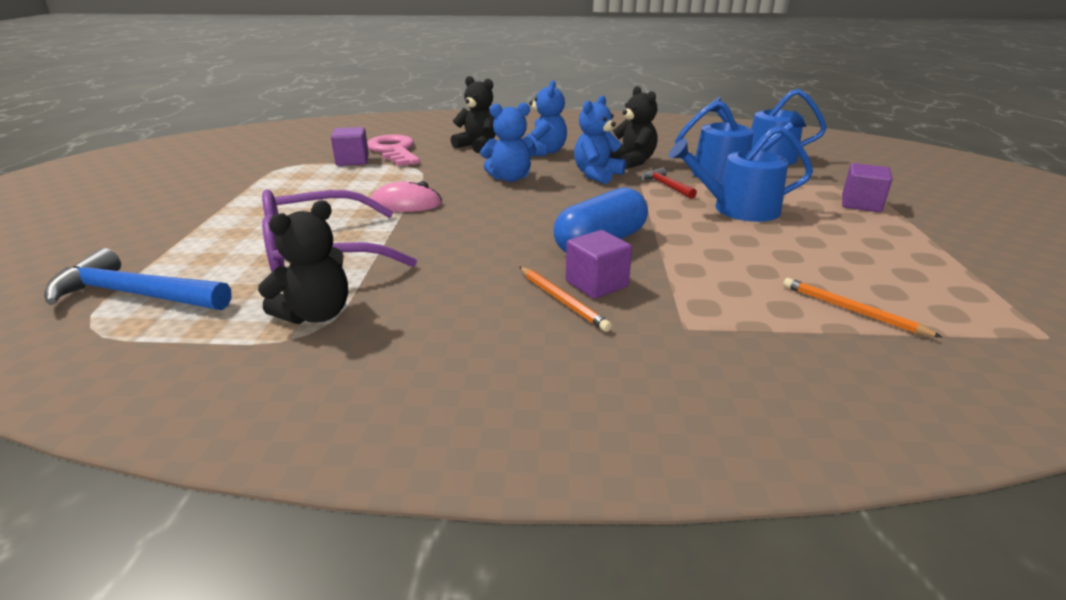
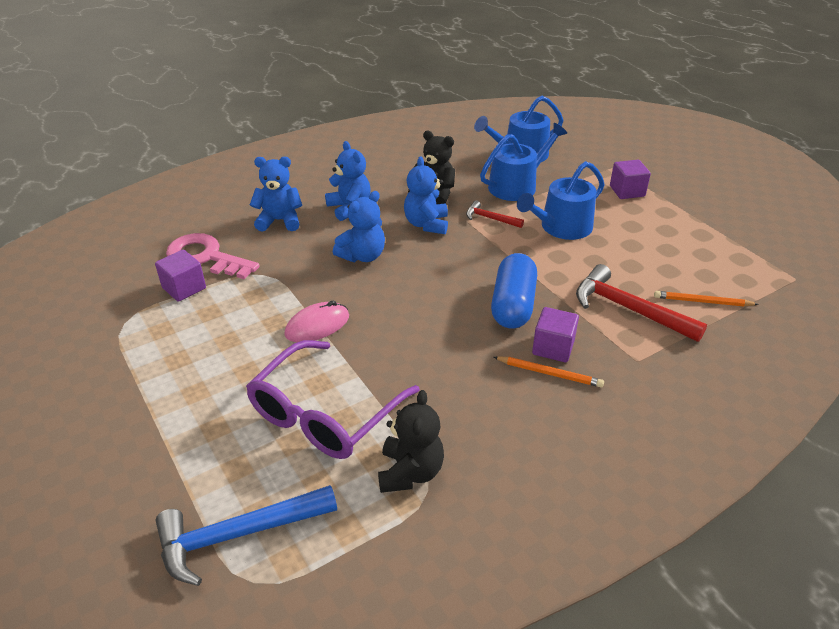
camera: 35 degrees left, 10 degrees up
black teddy bear [451,76,496,153] -> blue teddy bear [250,157,302,232]
none -> red hammer [576,264,707,342]

